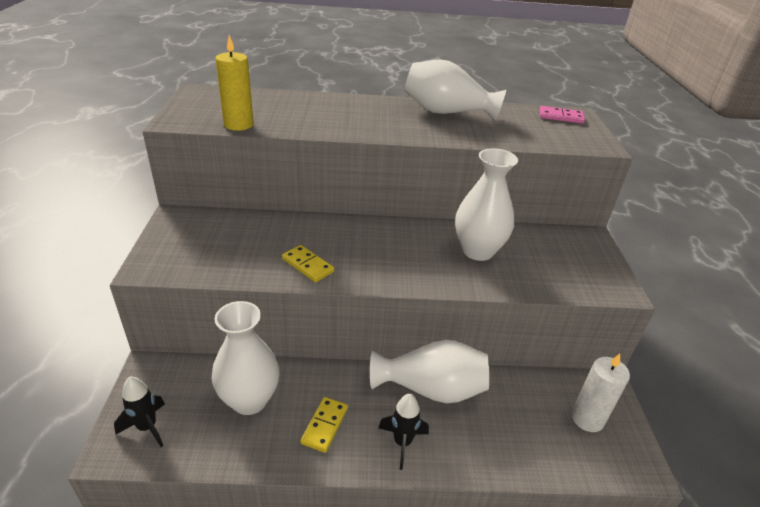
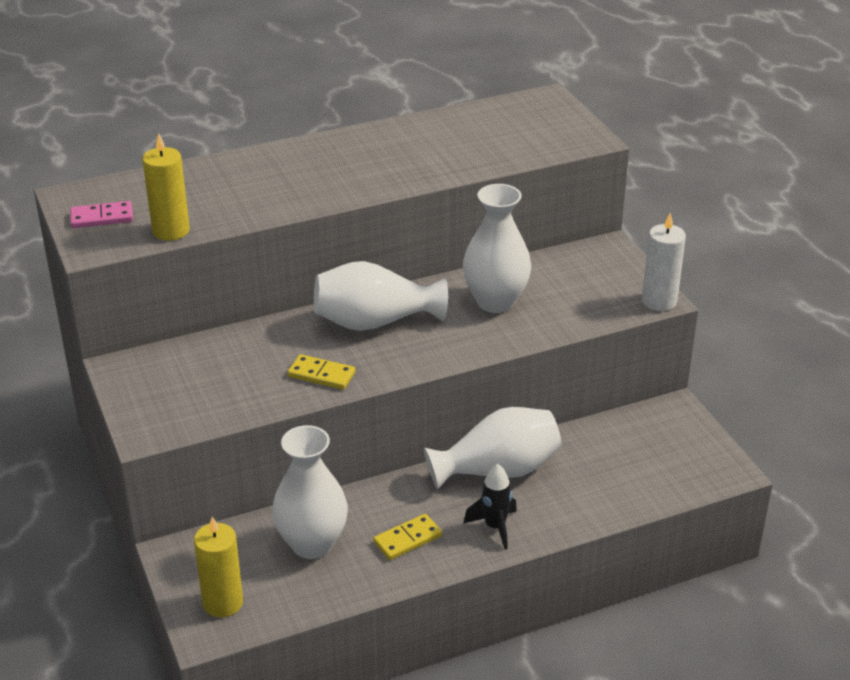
camera: 20 degrees left, 0 degrees up
black rocket [114,377,165,447] -> yellow candle [194,516,243,618]
yellow domino [300,397,348,453] -> yellow domino turned 60 degrees clockwise [373,514,442,560]
white vase [405,59,506,121] -> white vase moved to [314,261,448,331]
pink domino [540,106,585,124] -> pink domino moved to [70,201,133,228]
white candle [571,354,630,432] -> white candle moved to [642,213,686,311]

